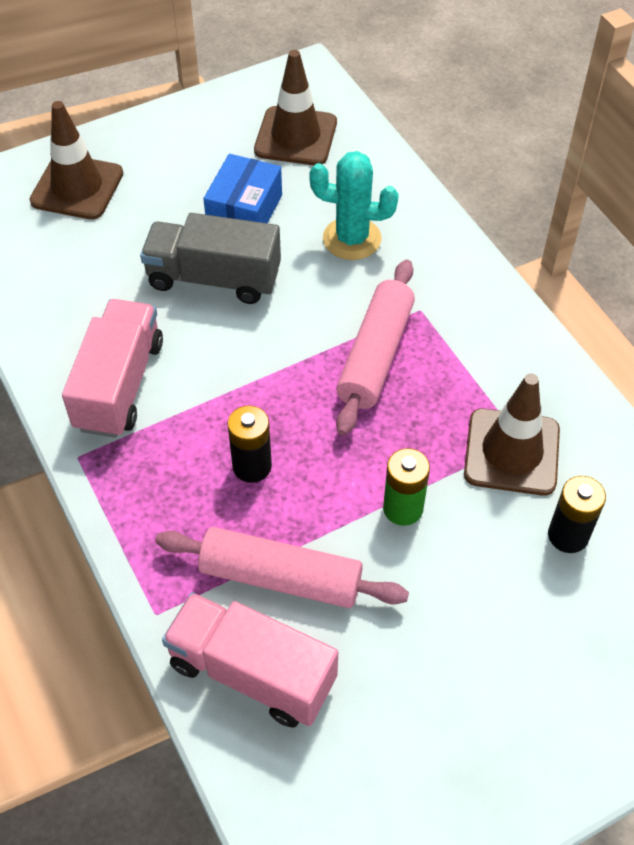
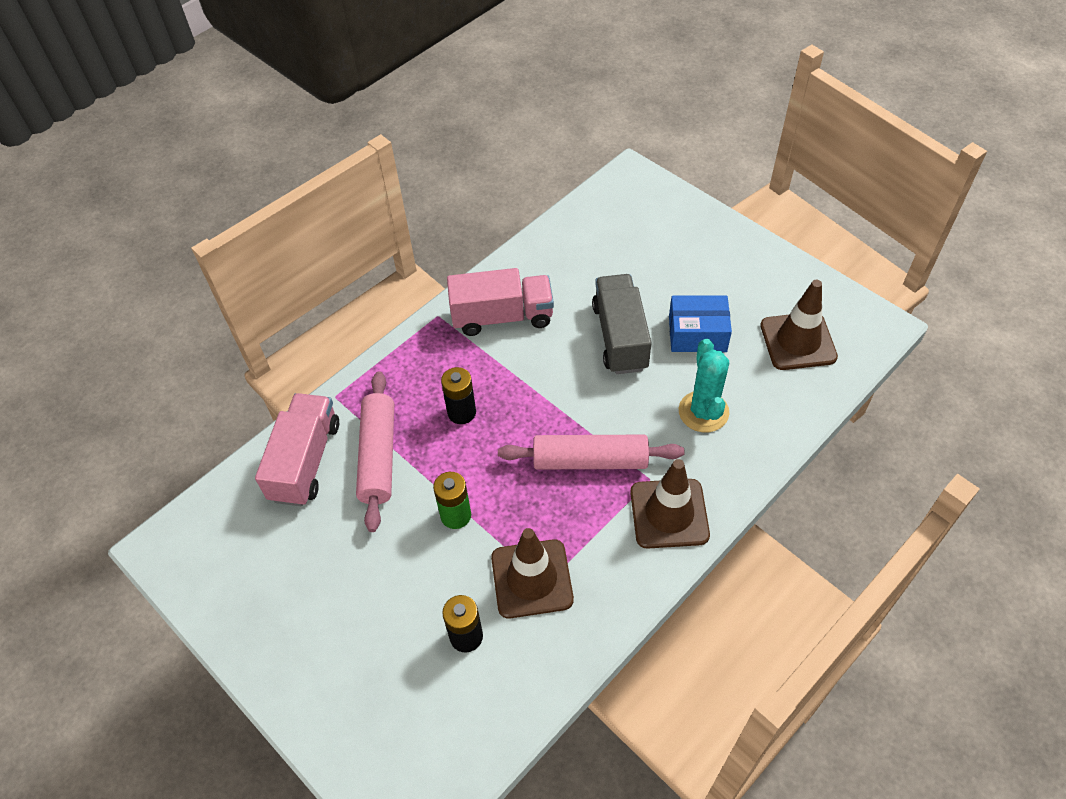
camera: 75 degrees right, 0 degrees up
brown traffic cone [29,101,123,220] -> brown traffic cone moved to [630,459,710,549]

